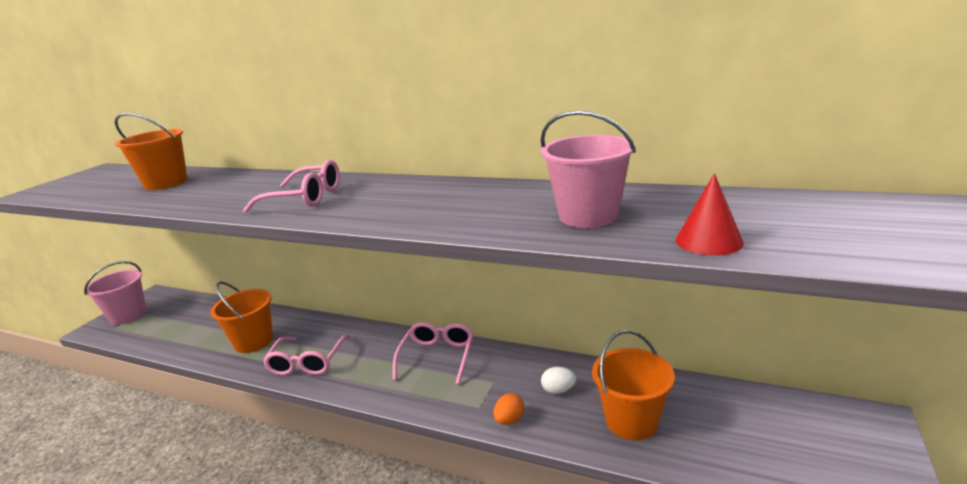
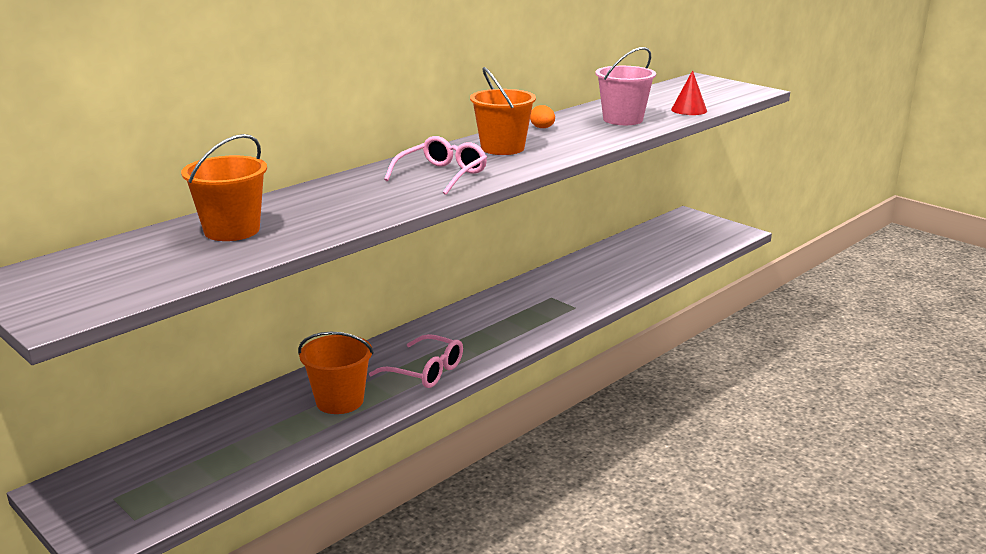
camera: 70 degrees left, 0 degrees up
pink bucket [84,261,147,325] -> none
pink glasses [393,322,474,385] -> none
orange egg [493,393,524,425] -> orange egg moved to [530,105,555,128]
white egg [541,367,576,394] -> none
orange bucket [592,330,675,440] -> orange bucket moved to [470,67,536,155]

